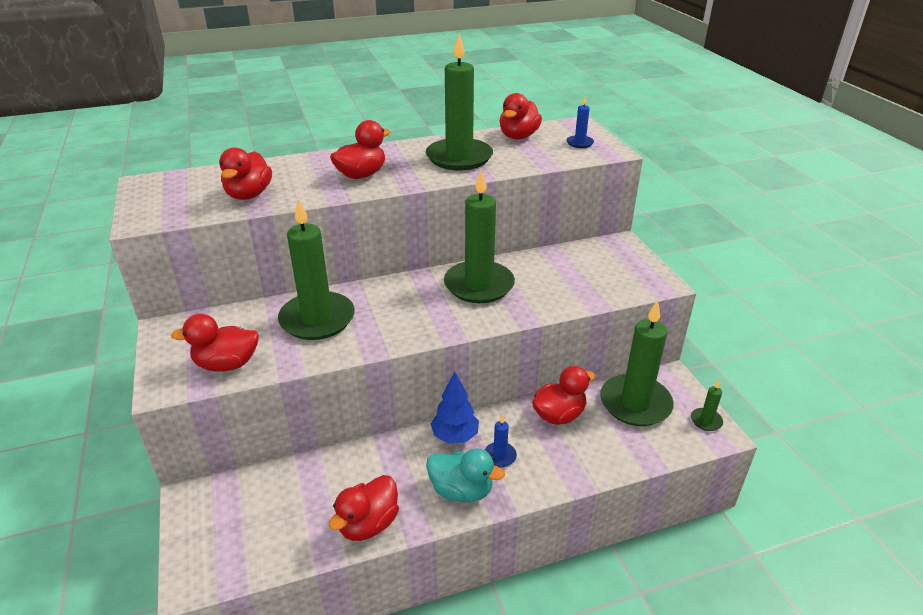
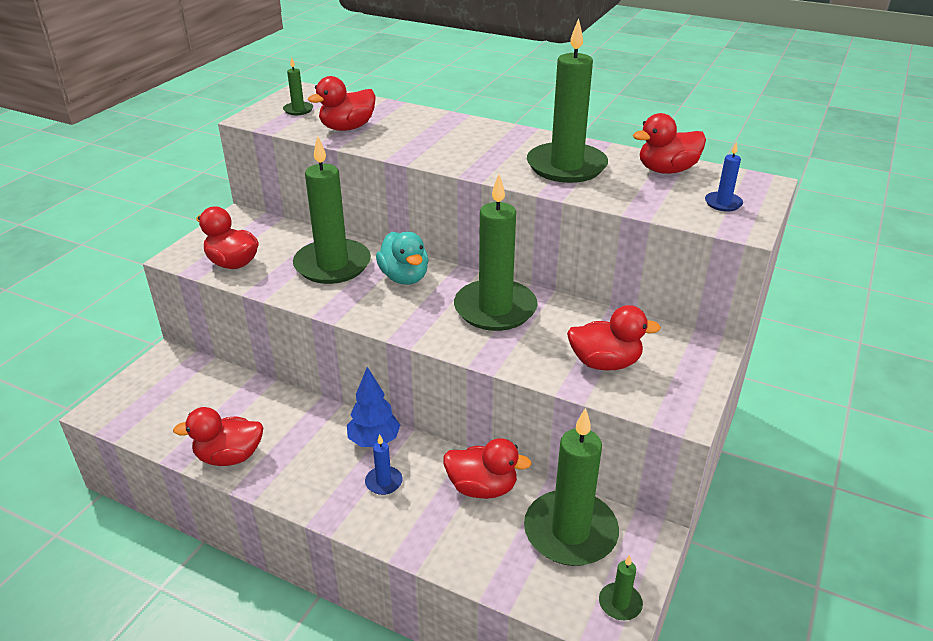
camera: 45 degrees right, 0 degrees up
red duck [330,120,390,179] -> red duck moved to [567,305,661,371]
turquoise duck [426,448,505,502] -> turquoise duck moved to [376,232,429,285]
none -> green candle [283,57,313,115]

